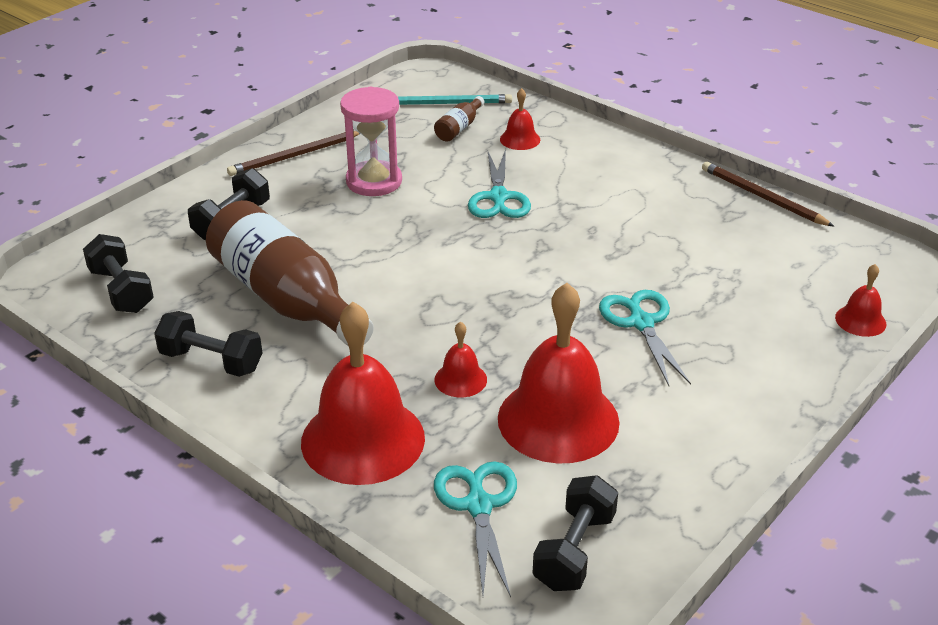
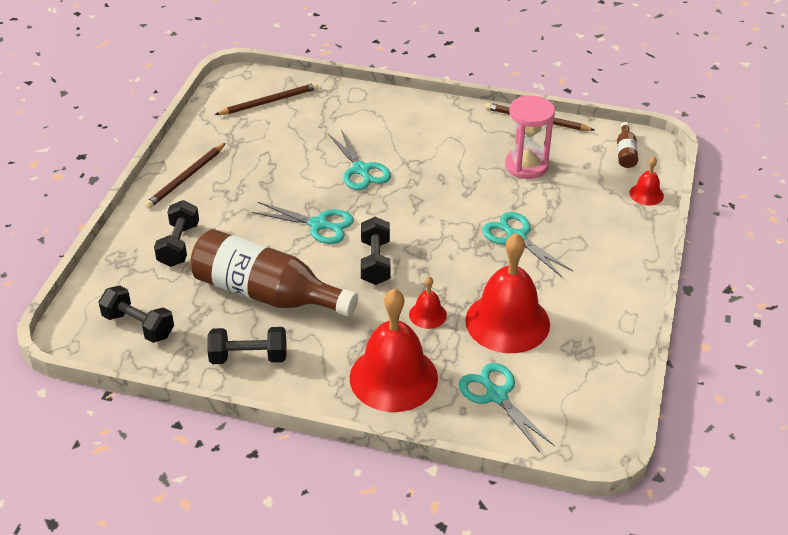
camera: 25 degrees left, 5 degrees up
pink hourglass [340,87,402,196] -> pink hourglass moved to [505,95,555,179]
turquoise pencil [398,94,512,105] -> brown pencil [214,82,319,115]
brown bottle [434,96,484,142] -> brown bottle moved to [617,122,638,168]
red bell [500,88,540,150] -> none
black dumbbell [533,475,618,591] -> black dumbbell moved to [361,217,390,285]
none -> turquoise scissors [252,202,354,244]

